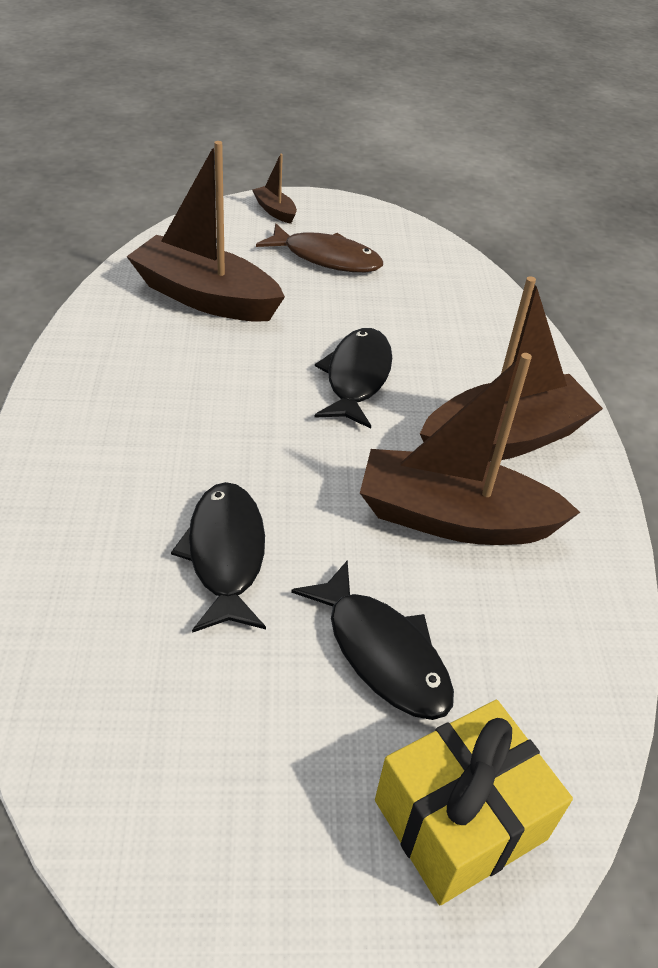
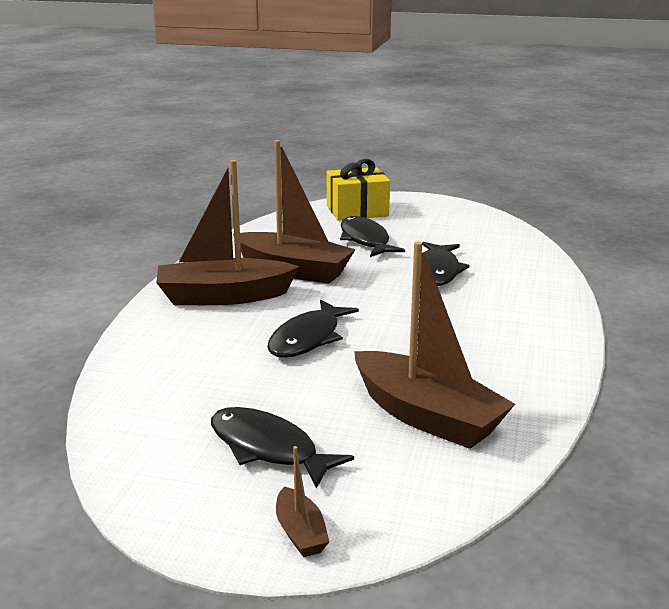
camera: 160 degrees left, 20 degrees down
brown fish [256,224,383,272] -> black fish [211,407,354,489]

